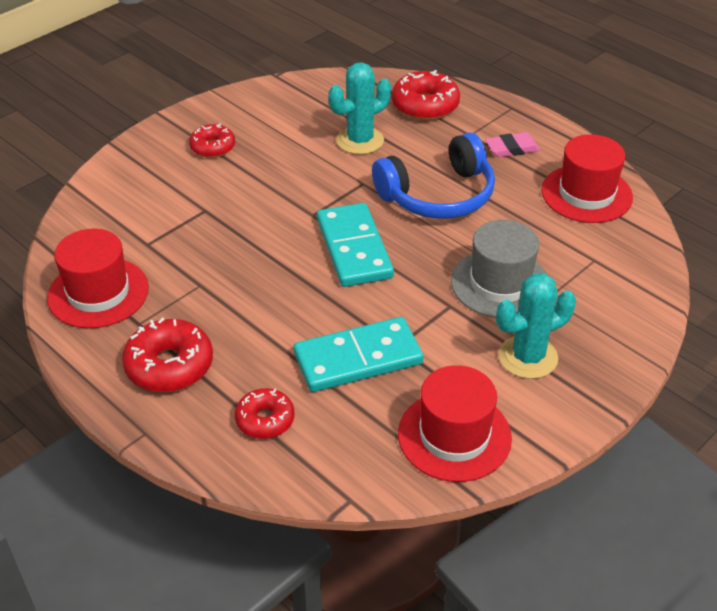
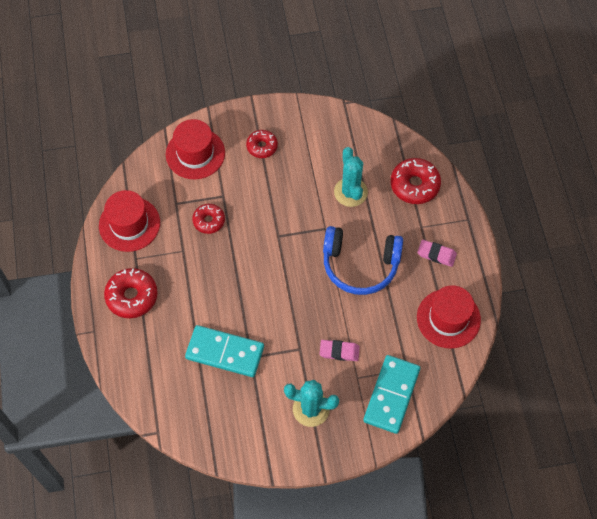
camera: 35 degrees right, 20 degrees up
red donut [235,388,294,439] -> red donut moved to [192,204,225,234]
turquoise domino [317,203,394,287] -> turquoise domino moved to [363,355,420,434]
turquoise cactus [328,62,391,155] -> turquoise cactus turned 75 degrees clockwise [334,147,368,207]
red hat [398,365,512,482] -> red hat moved to [166,119,225,179]
grey hat [451,220,548,318] -> pink eraser [320,340,360,361]

